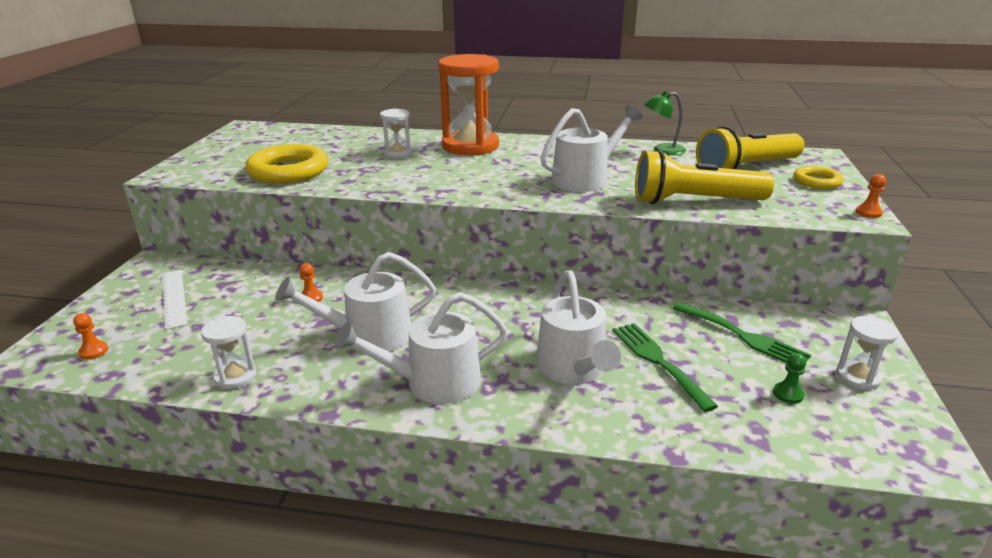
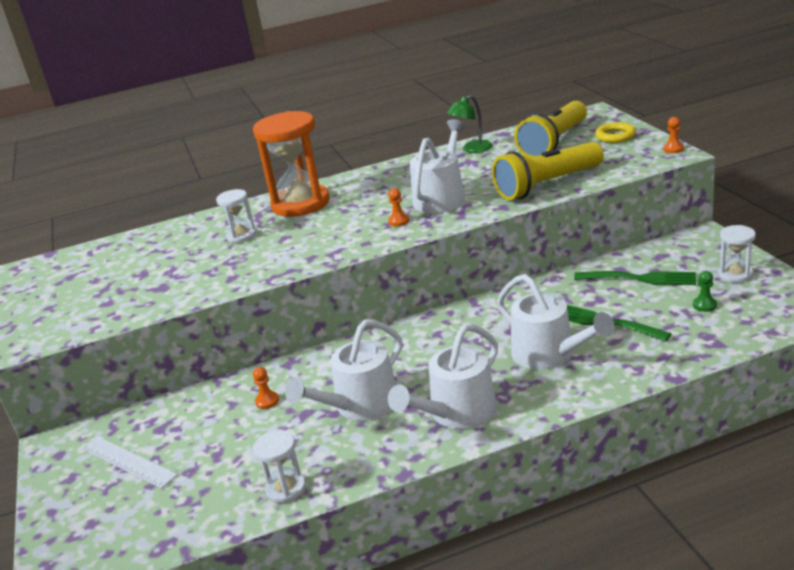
camera: 25 degrees left, 0 degrees up
orange pawn [73,313,108,360] -> orange pawn moved to [388,188,409,226]
yellow ring [245,144,328,184] -> none

